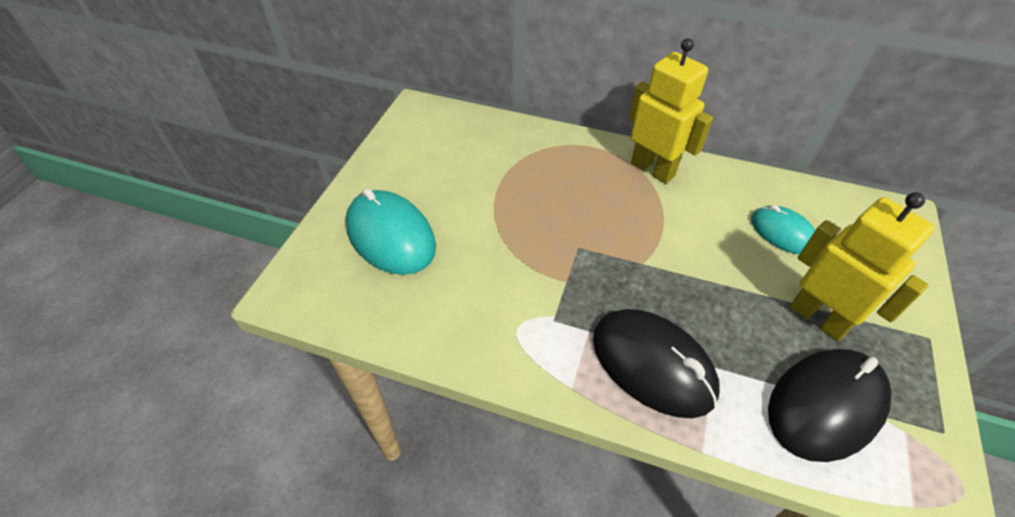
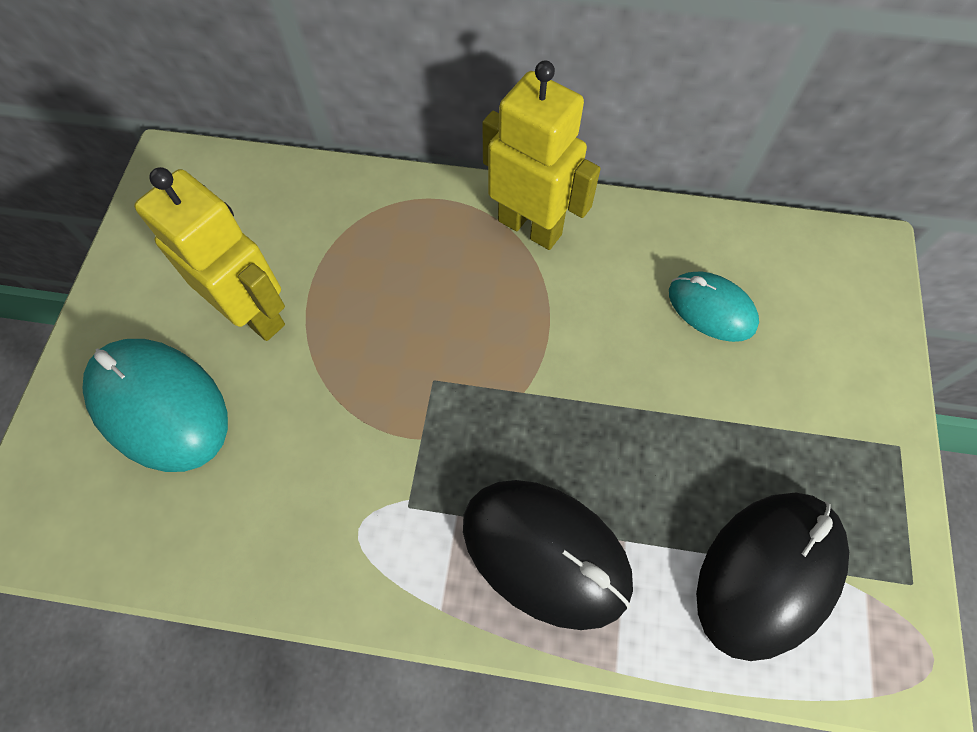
camera: 10 degrees left, 15 degrees up
yellow robot [790,192,935,341] -> yellow robot moved to [134,167,285,341]

